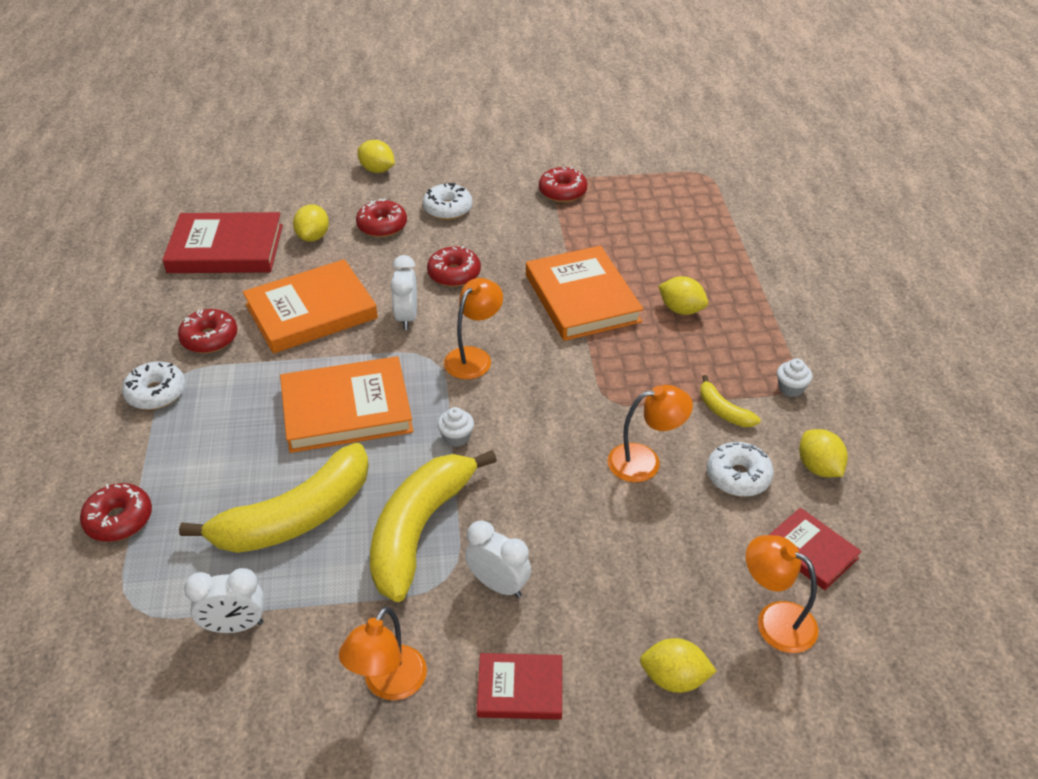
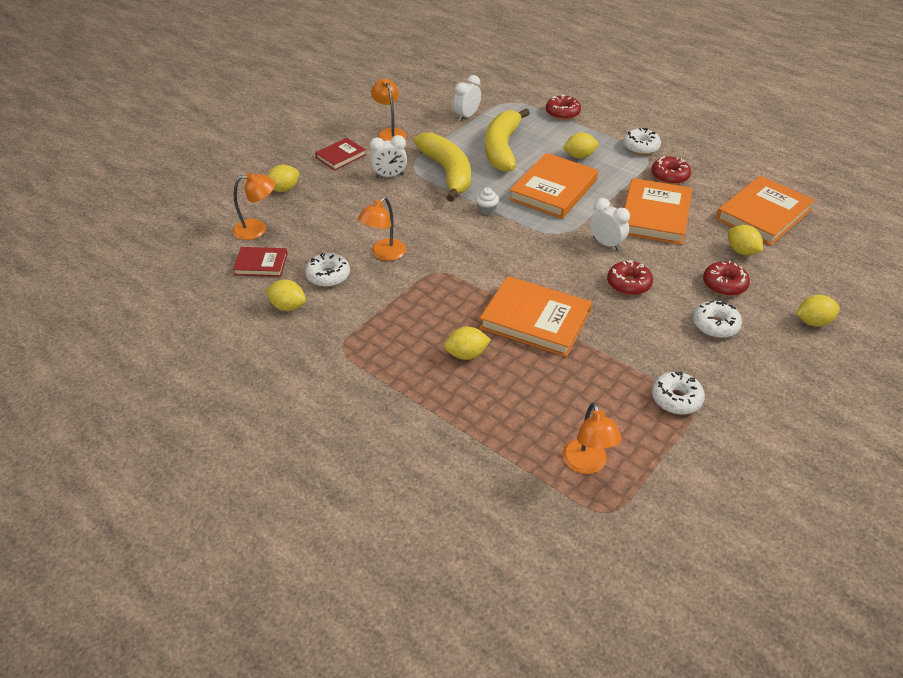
camera: 135 degrees right, 0 degrees up
red book [162,212,283,273] -> orange book [716,176,815,246]
orange lamp [444,278,503,379] -> orange lamp moved to [562,402,622,474]
red donut [539,167,587,202] -> white donut [652,372,705,415]
yellow banana [700,375,761,427] -> none
white cupcake [777,358,812,397] -> none
none -> yellow lemon [563,132,598,158]

